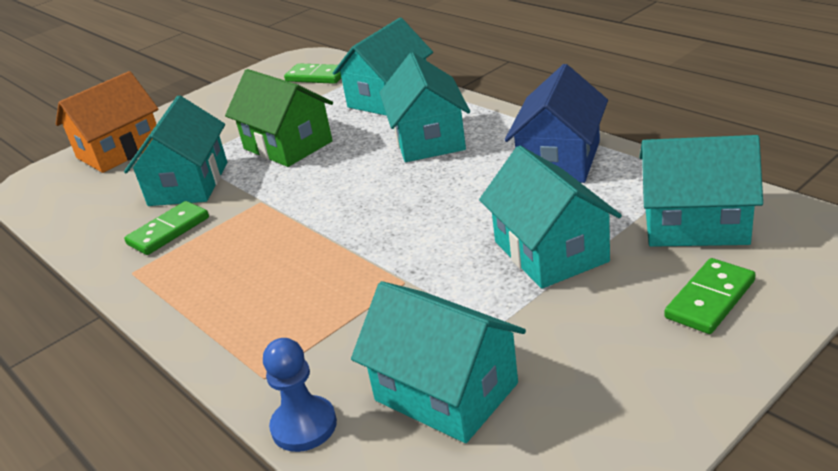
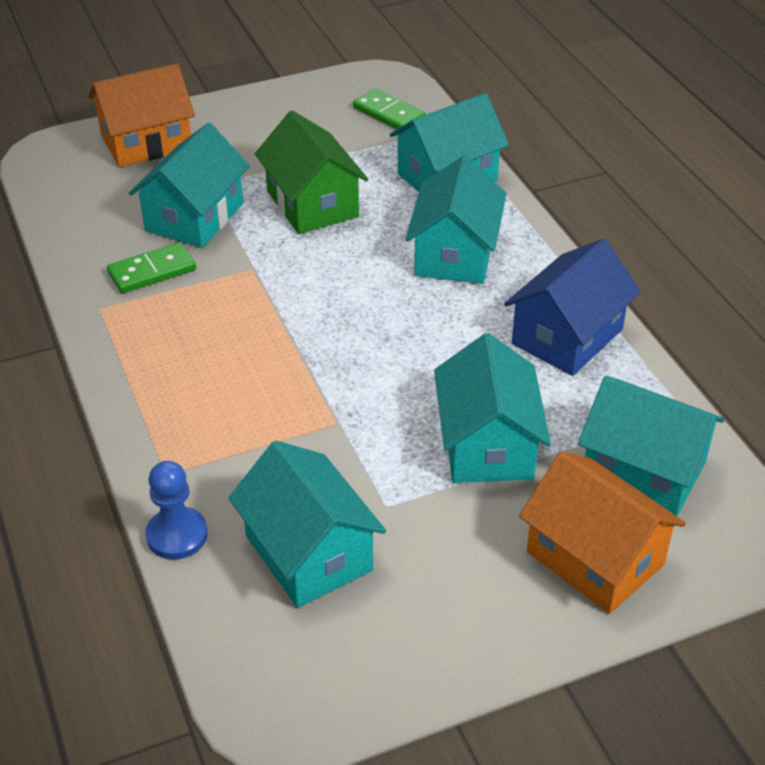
camera: 15 degrees right, 10 degrees up
green domino [664,258,756,334] -> orange house [519,451,686,614]

